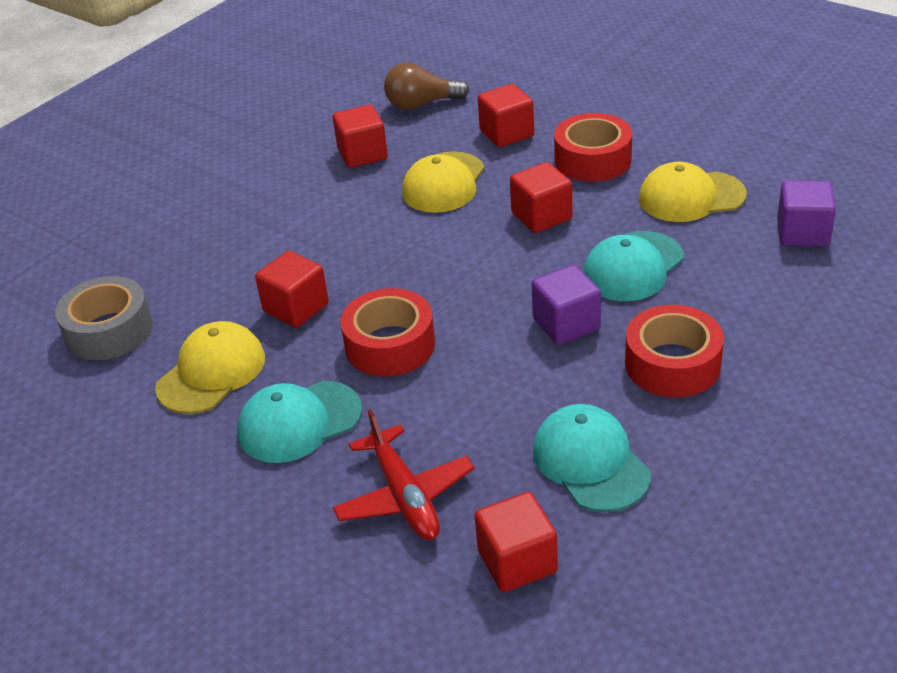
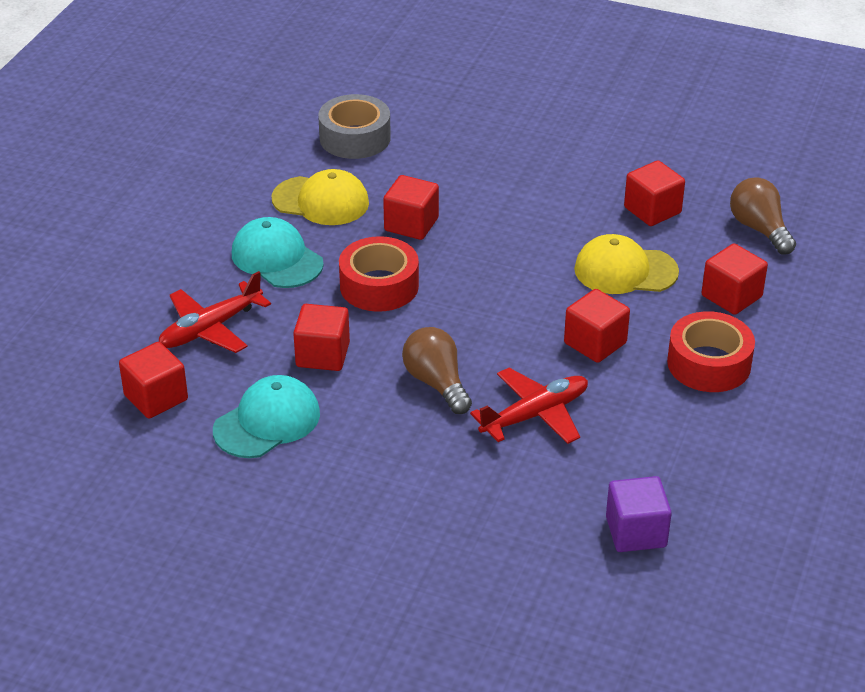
camera: 70 degrees right, 0 degrees up
purple cube [532,265,601,345] -> brown light bulb [402,327,472,414]
turquoise cap [583,231,684,301] -> red plane [470,368,588,444]
red tape [625,305,724,398] -> none
yellow cap [639,162,747,222] -> none
none -> red cube [293,304,350,371]

